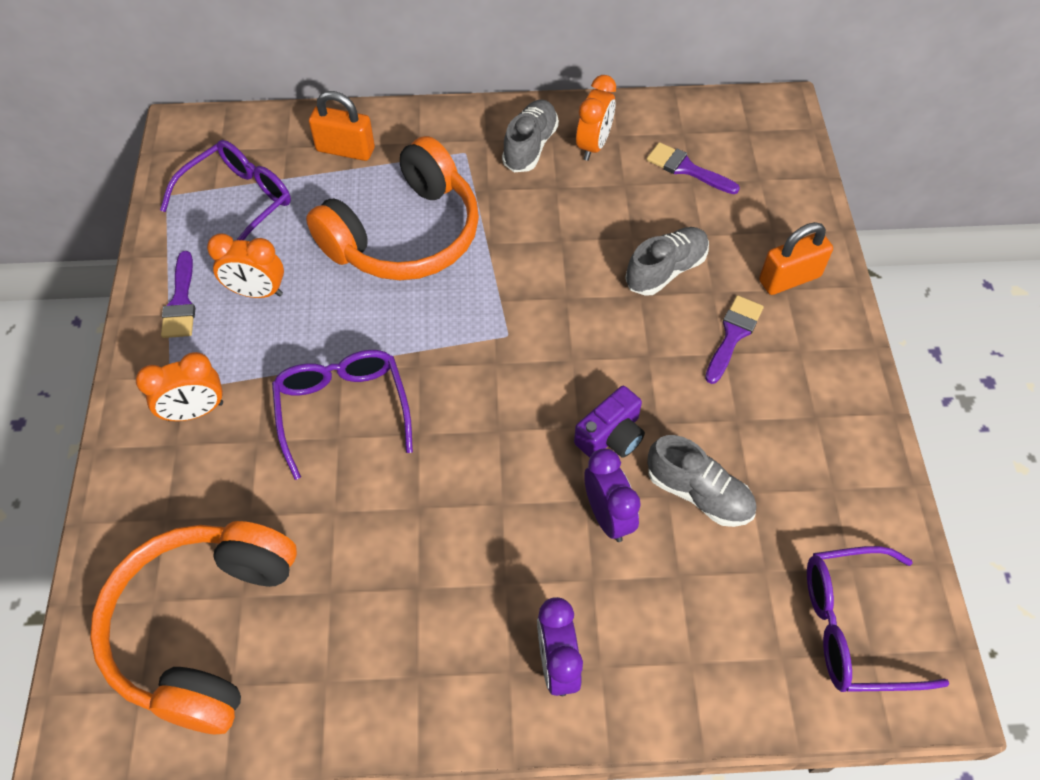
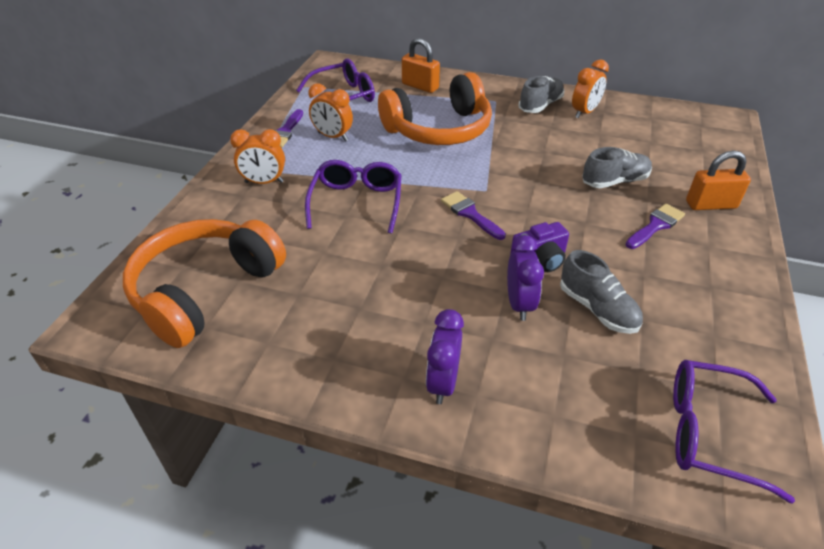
camera: 20 degrees right, 15 degrees down
purple brush [646,142,740,194] -> purple brush moved to [441,191,506,240]

